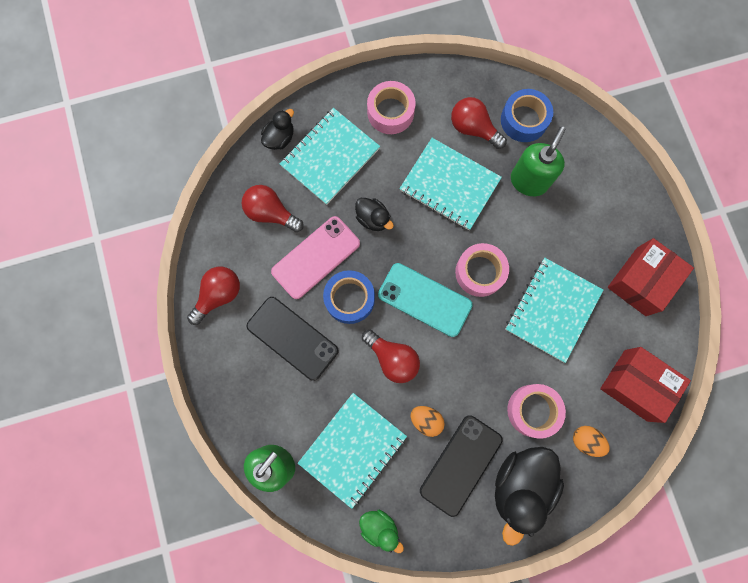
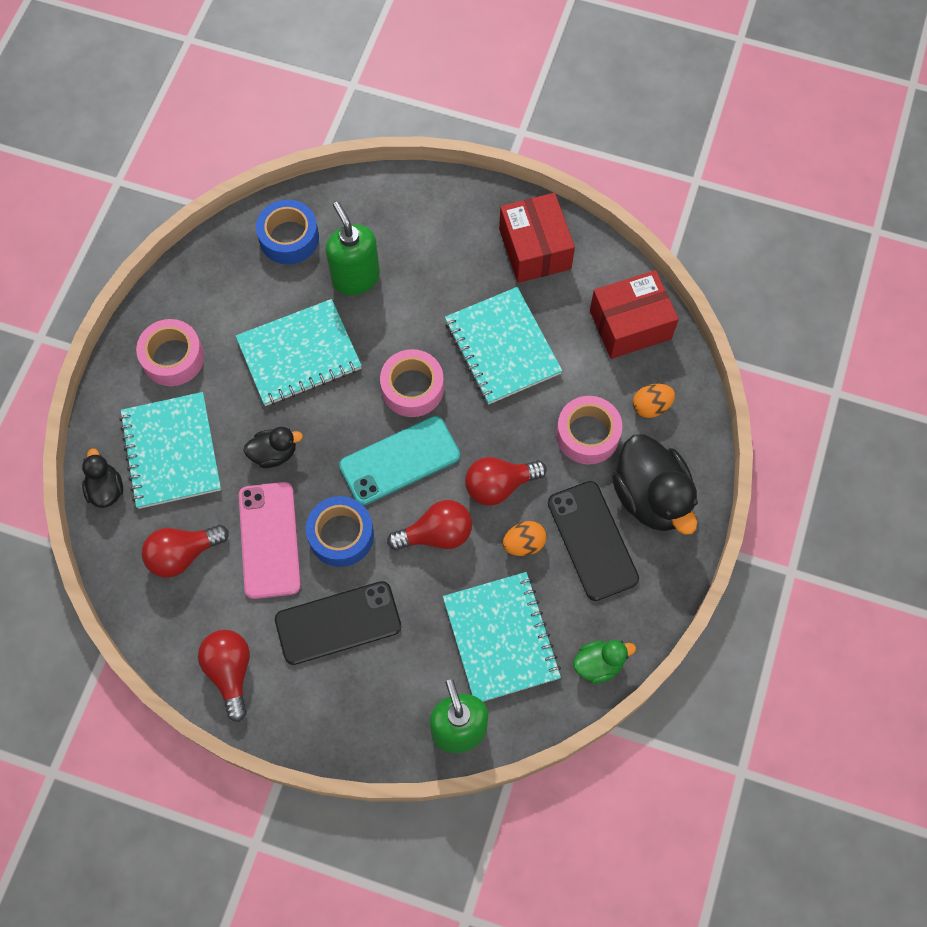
camera: 55 degrees left, 10 degrees down
red light bulb [451,97,507,149] -> red light bulb moved to [465,457,547,506]

